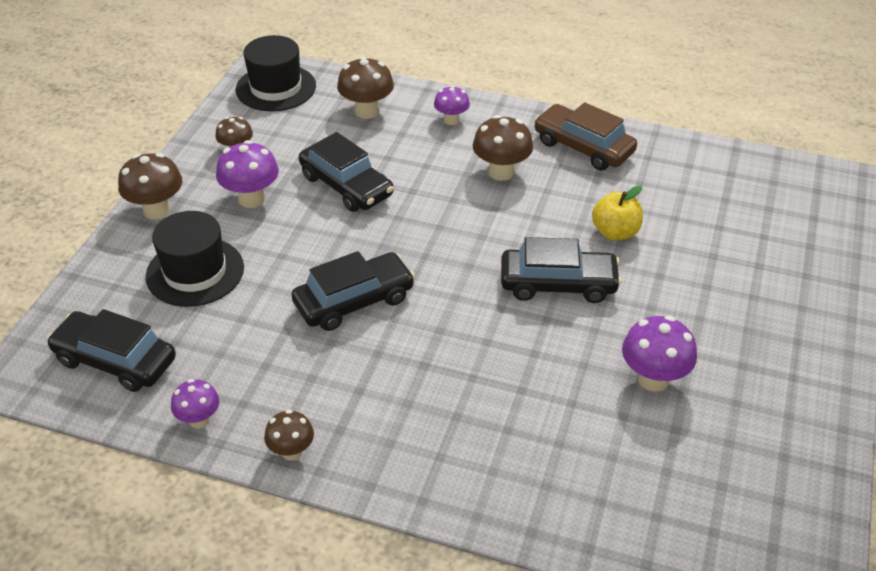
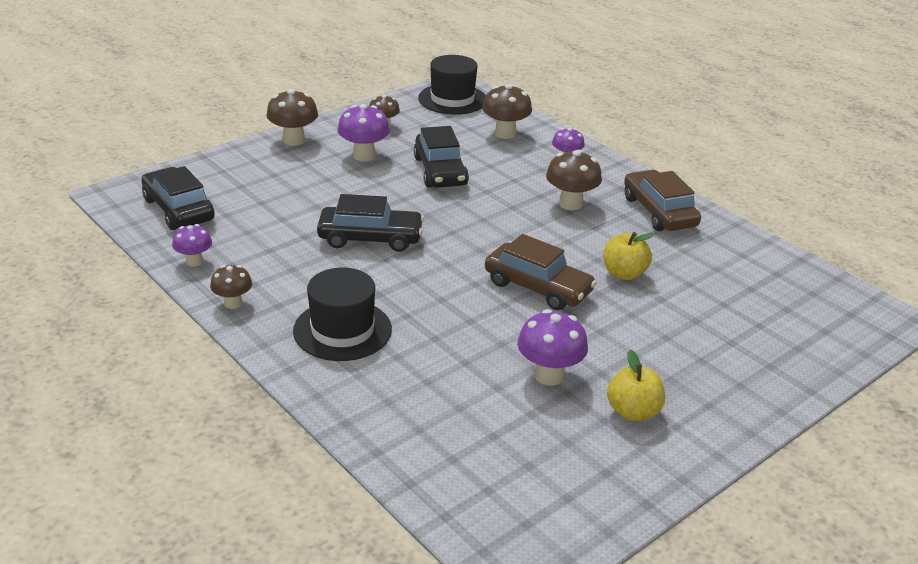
camera: 30 degrees right, 10 degrees down
black hat [146,211,244,307] -> black hat moved to [293,268,392,361]
black car [501,237,622,303] -> brown car [485,234,597,310]
none -> yellow apple [607,350,665,421]

